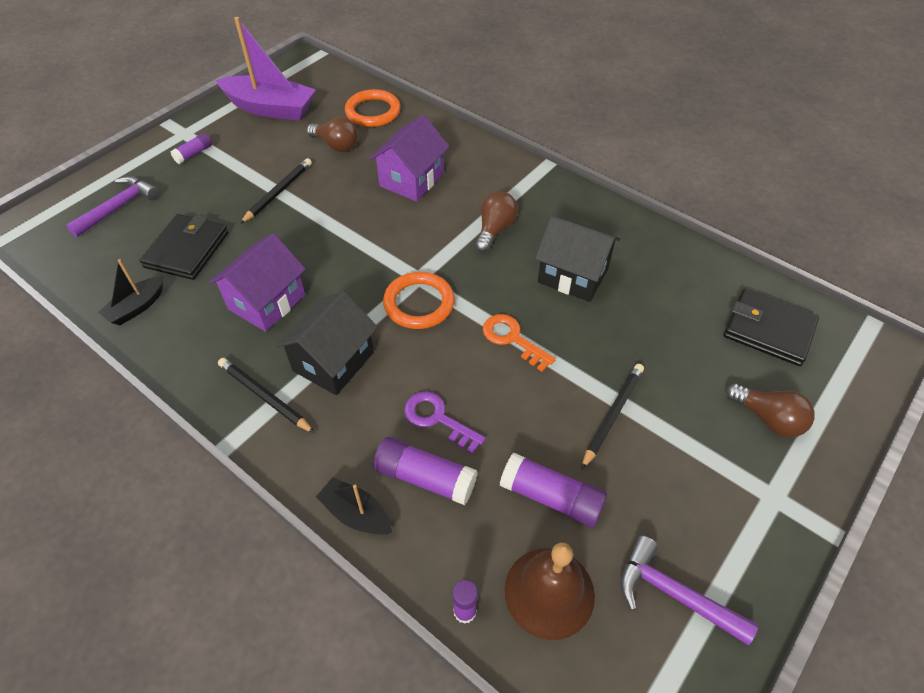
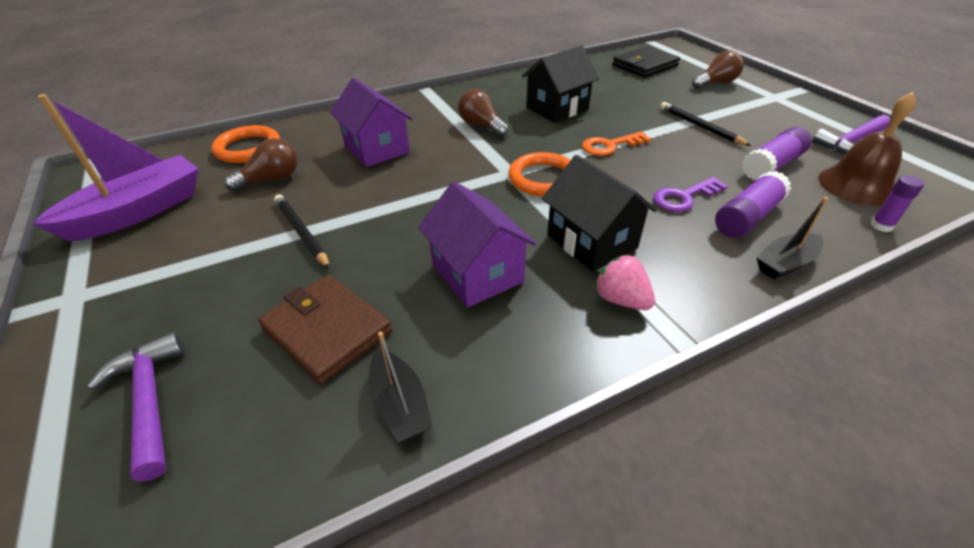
camera: 65 degrees left, 10 degrees down
black wallet [140,214,228,280] -> brown wallet [258,275,392,385]
purple glue stick [171,133,212,164] -> none
black pencil [218,358,315,433] -> pink strawberry [595,255,655,310]

